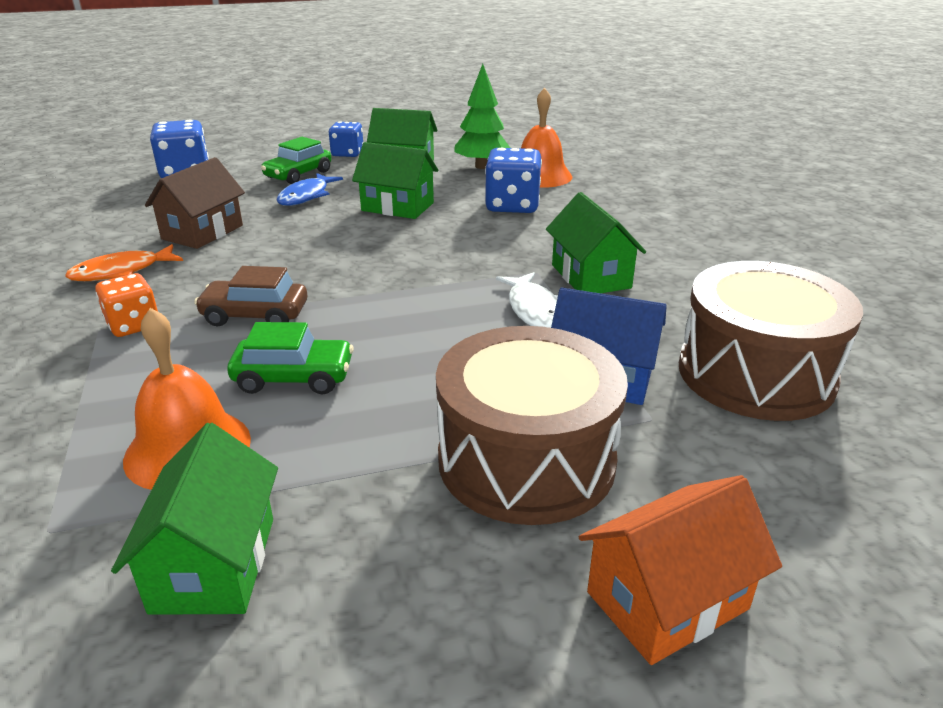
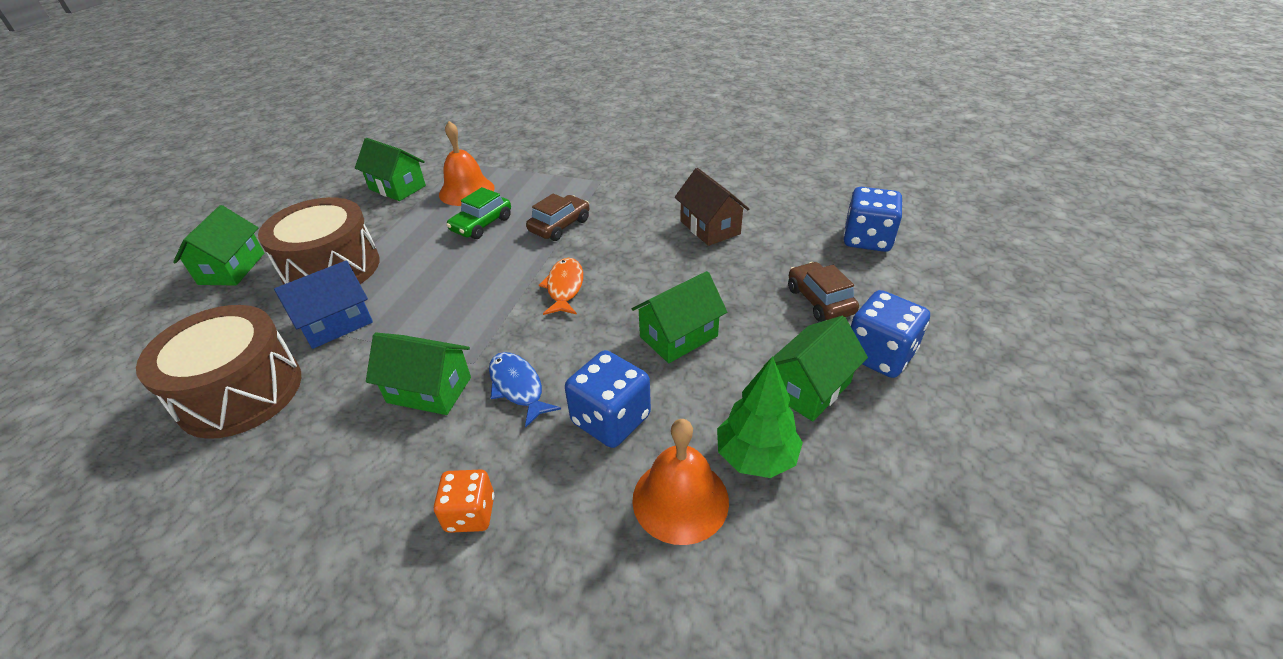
camera: 125 degrees right, 10 degrees up
orange fish [65,244,183,281] -> orange fish moved to [539,258,583,315]
orange dice [95,273,158,337] -> orange dice moved to [434,470,494,533]
green car [261,137,331,184] -> brown car [788,262,859,322]
blue fish [276,173,343,206] -> blue fish moved to [489,352,561,428]
blue dice [329,122,363,157] -> blue dice [851,290,930,378], size x1.54
white fish [496,272,558,328] -> none
orange house [579,475,782,665] -> green house [173,205,264,286]

